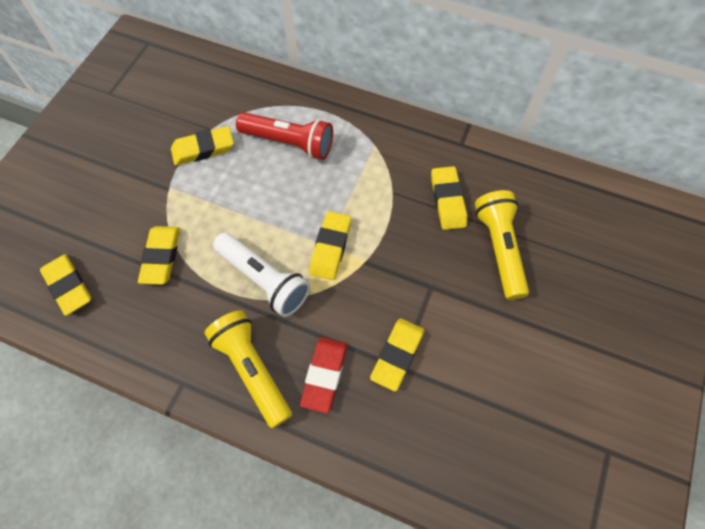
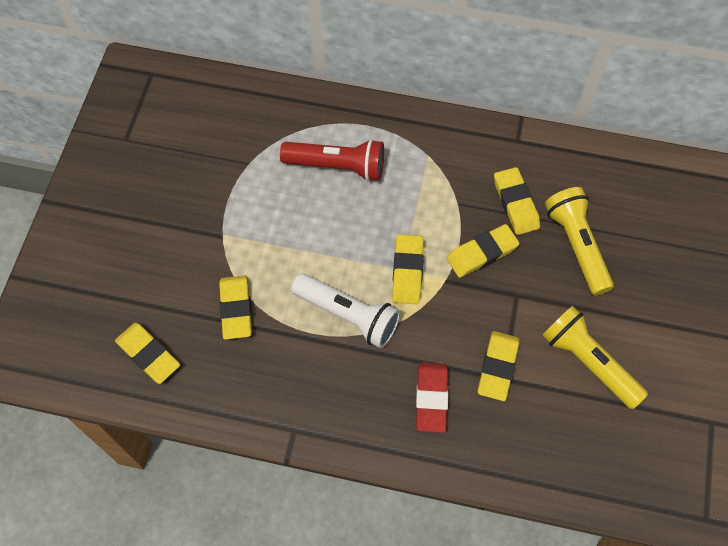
camera: 10 degrees left, 0 degrees up
yellow eraser [171,126,234,165] -> yellow eraser moved to [447,224,520,278]
yellow flashlight [204,310,292,428] -> yellow flashlight moved to [542,306,648,409]

